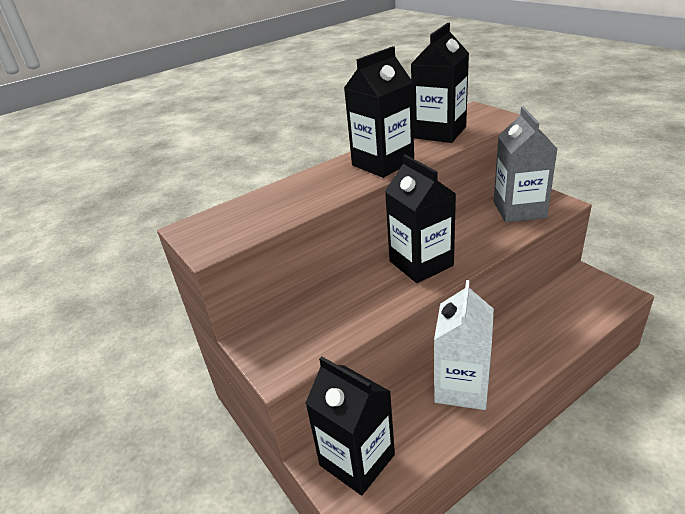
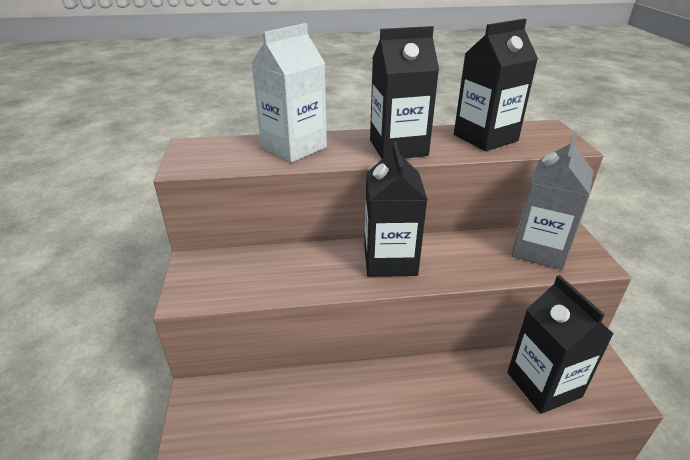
camera: 25 degrees right, 0 degrees up
black carton [305,356,395,495] -> black carton moved to [507,275,613,414]
white carton [434,280,494,410] -> white carton moved to [251,23,327,163]

